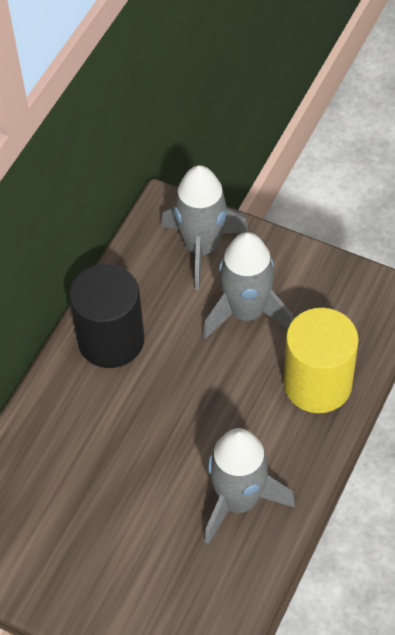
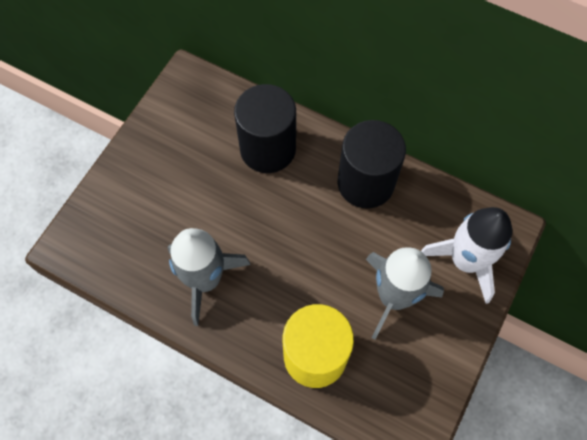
camera: 90 degrees right, 10 degrees up
grey rocket [161,165,249,290] -> white rocket [421,207,512,304]
none -> black cylinder [234,84,296,173]

